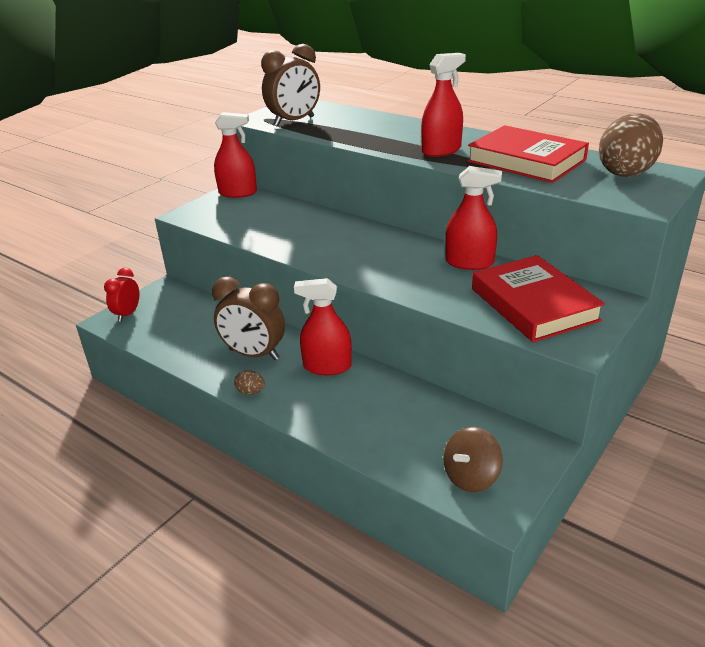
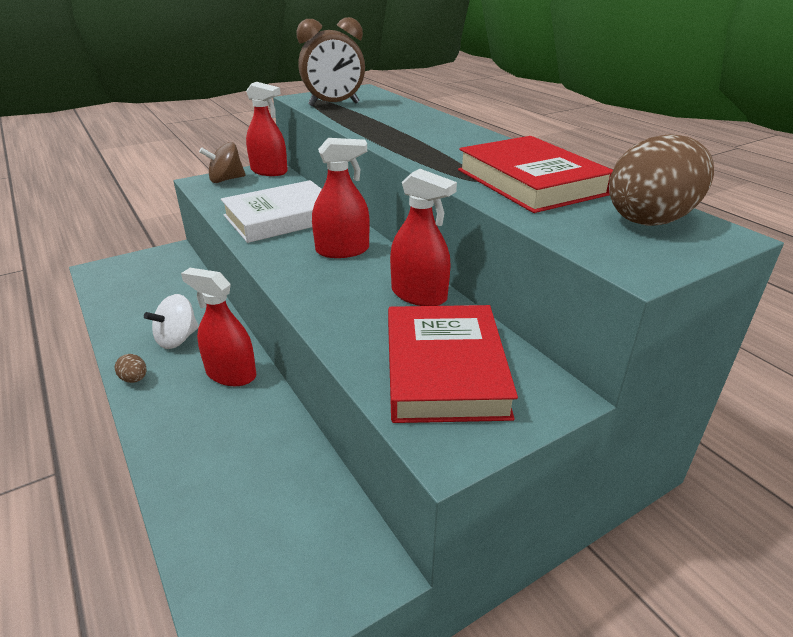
camera: 20 degrees right, 0 degrees up
red clock [104,268,140,322] -> none
brown clock [212,277,285,360] -> white spinning top [144,294,199,349]
red spray bottle [421,53,466,157] -> red spray bottle moved to [312,138,370,258]
brown spinning top [443,427,503,492] -> brown spinning top moved to [199,142,246,183]
none -> white book [221,180,322,243]

